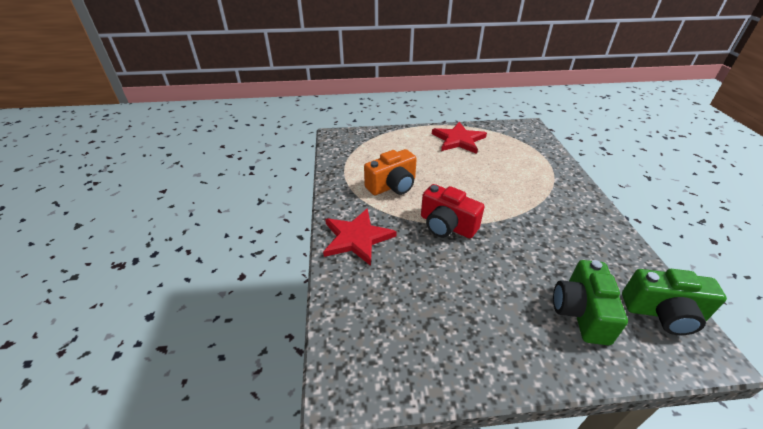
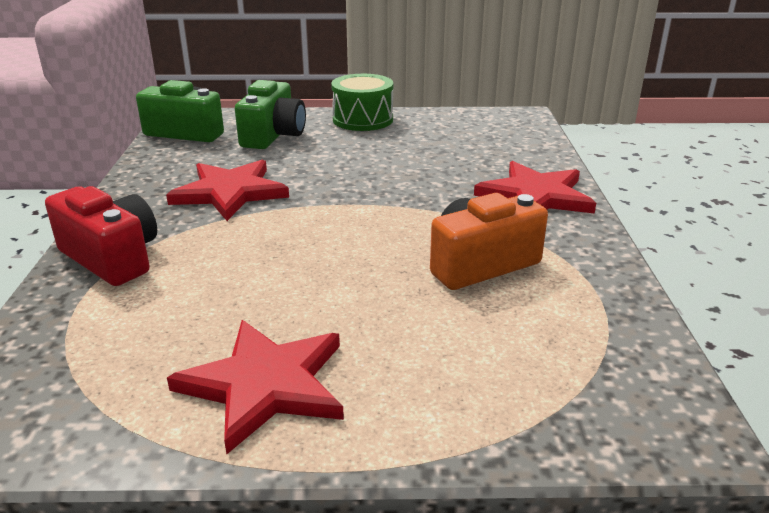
camera: 175 degrees left, 10 degrees down
red camera [421,184,485,238] -> red camera moved to [45,186,157,286]
none -> red star [166,160,289,221]
none -> green drum [331,74,393,131]

